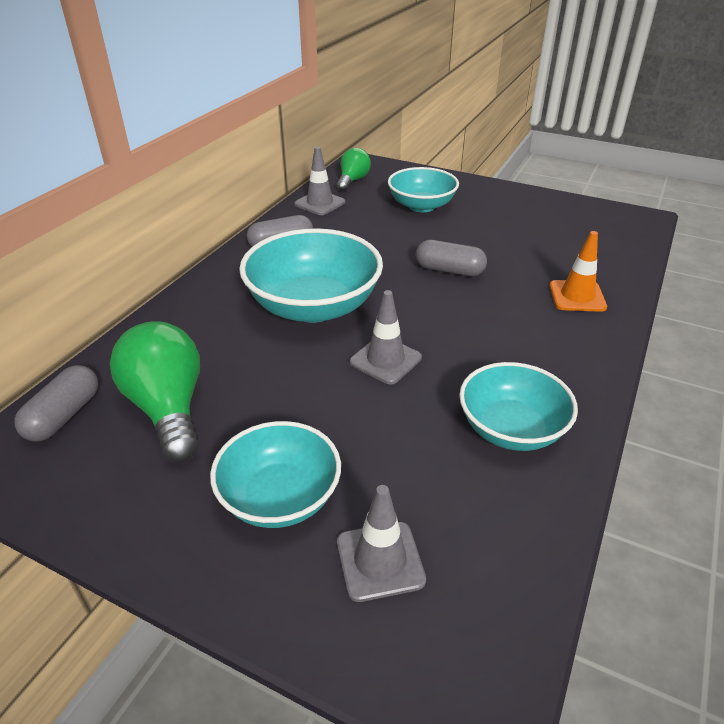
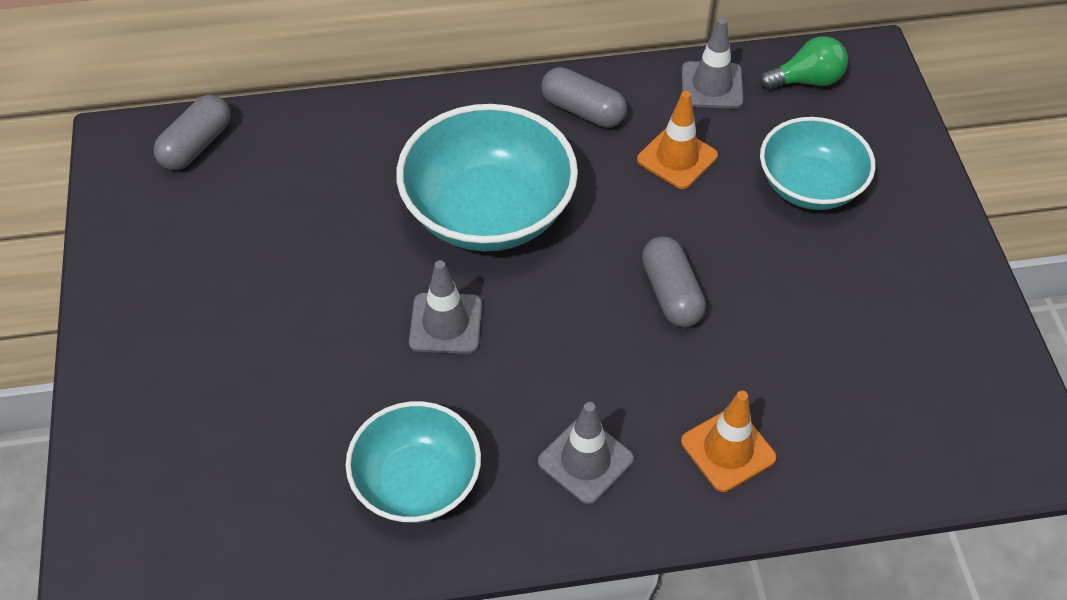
camera: 55 degrees right, 15 degrees up
grey capsule [14,365,99,441] -> grey capsule turned 45 degrees counterclockwise [153,95,231,170]
green light bulb [110,321,200,463] -> none
turquoise bowl [210,421,341,528] -> none
grey traffic cone [337,485,426,602] -> grey traffic cone moved to [538,402,634,504]
none -> orange traffic cone [637,91,718,189]

